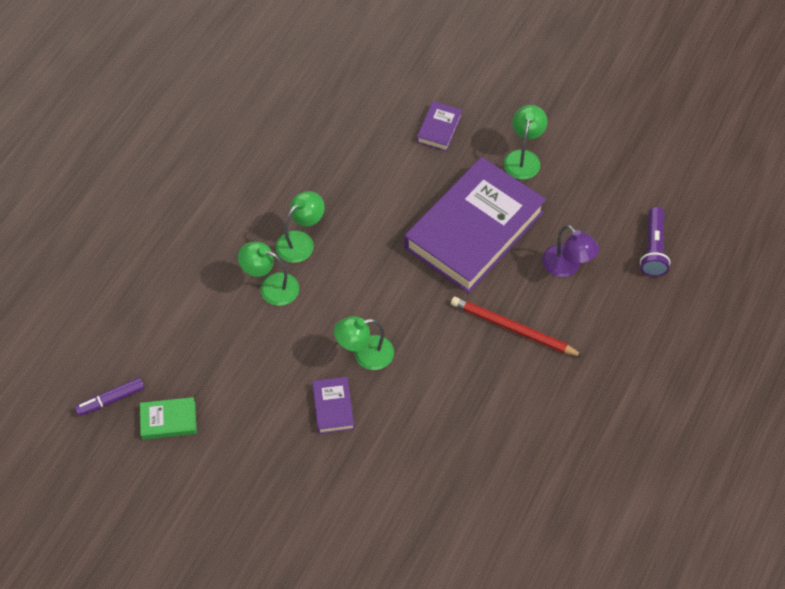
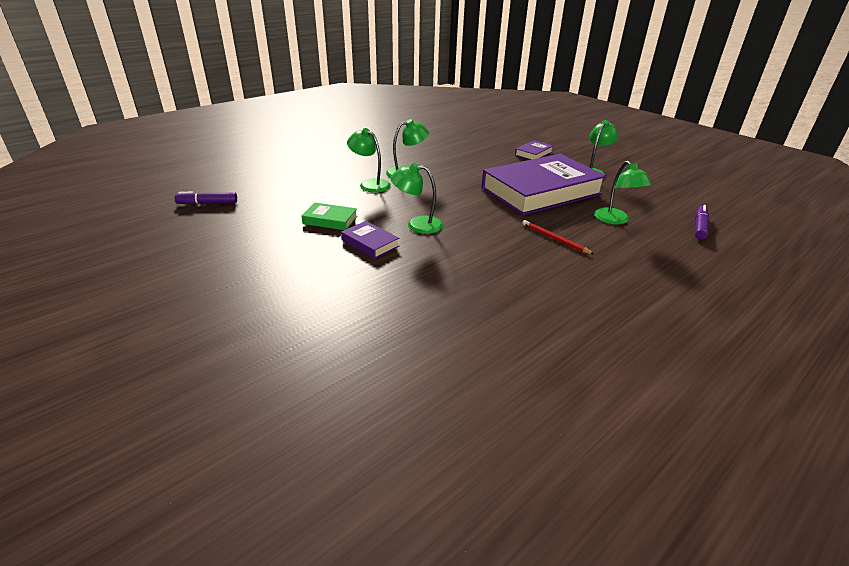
camera: 20 degrees right, 25 degrees down
green book [140,397,197,440] -> green book moved to [301,203,358,230]
purple book [312,377,354,434] -> purple book turned 60 degrees counterclockwise [341,221,399,259]
red pencil [451,297,584,357] -> red pencil [522,220,595,255], size x0.63
purple lamp [542,225,599,277] -> green lamp [594,161,652,225]
purple flashlight [640,207,670,277] -> purple marker [695,205,709,239]

